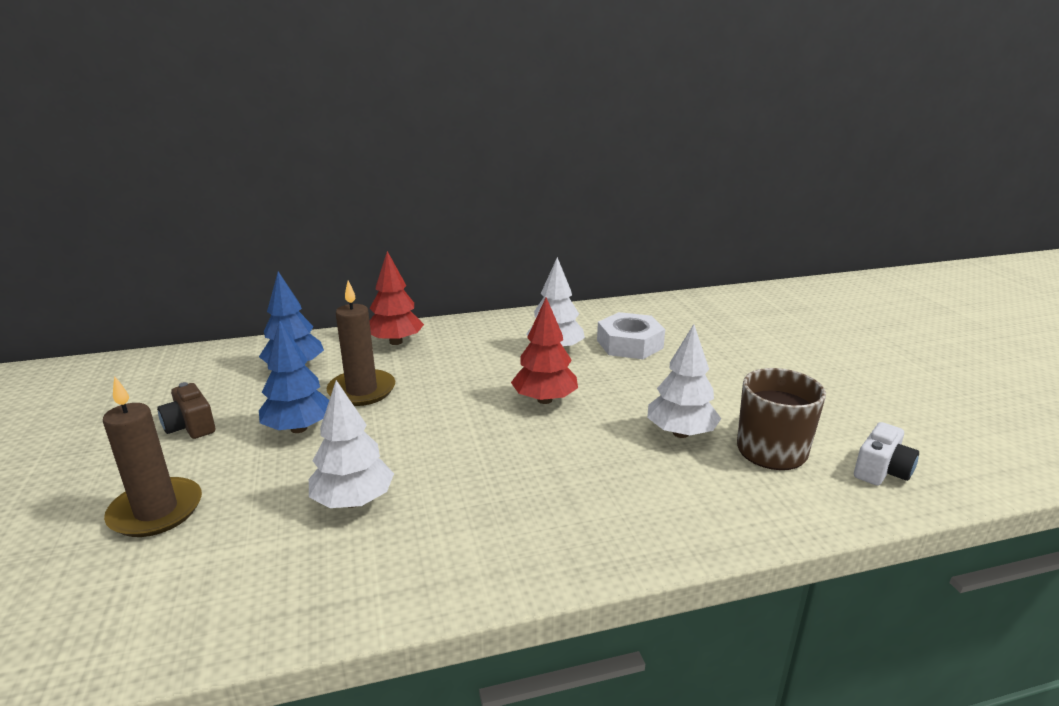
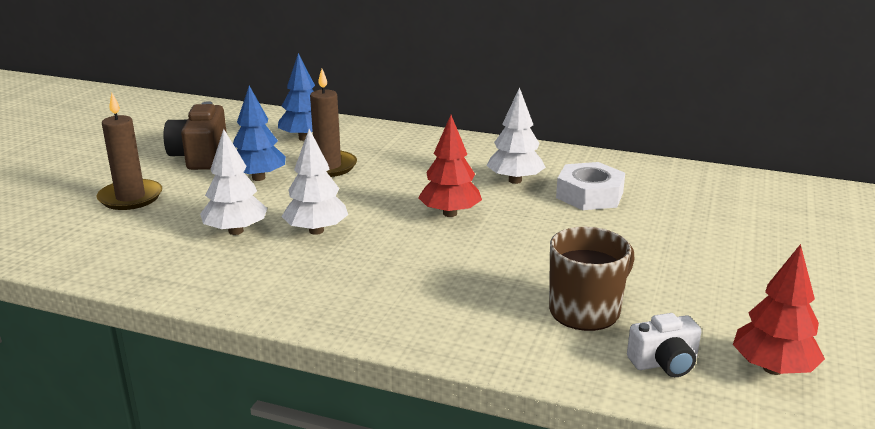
camera: 35 degrees right, 0 degrees up
brown camera [157,382,215,439] -> brown camera [163,101,227,170], size x1.62
red tree [370,251,424,345] -> red tree moved to [733,244,825,375]
white tree [647,324,721,438] -> white tree moved to [281,129,348,235]

